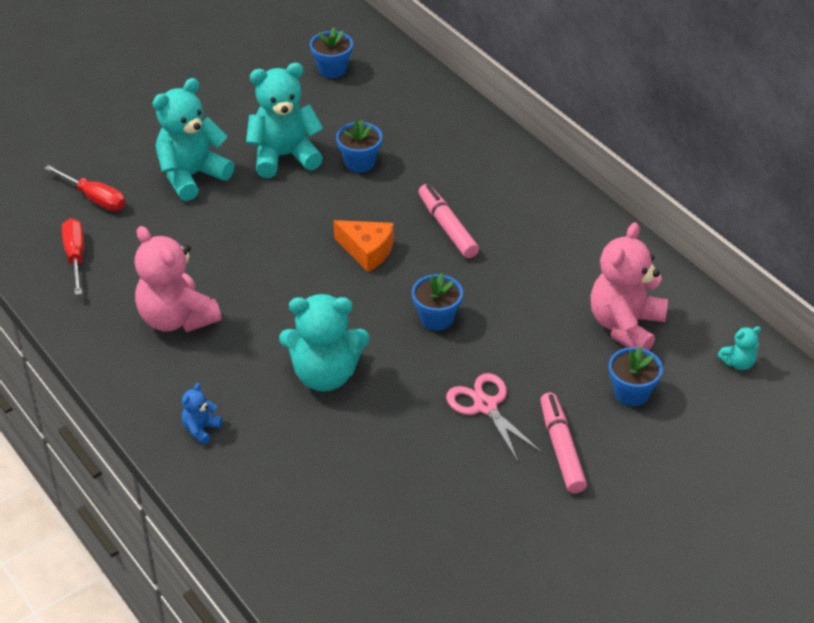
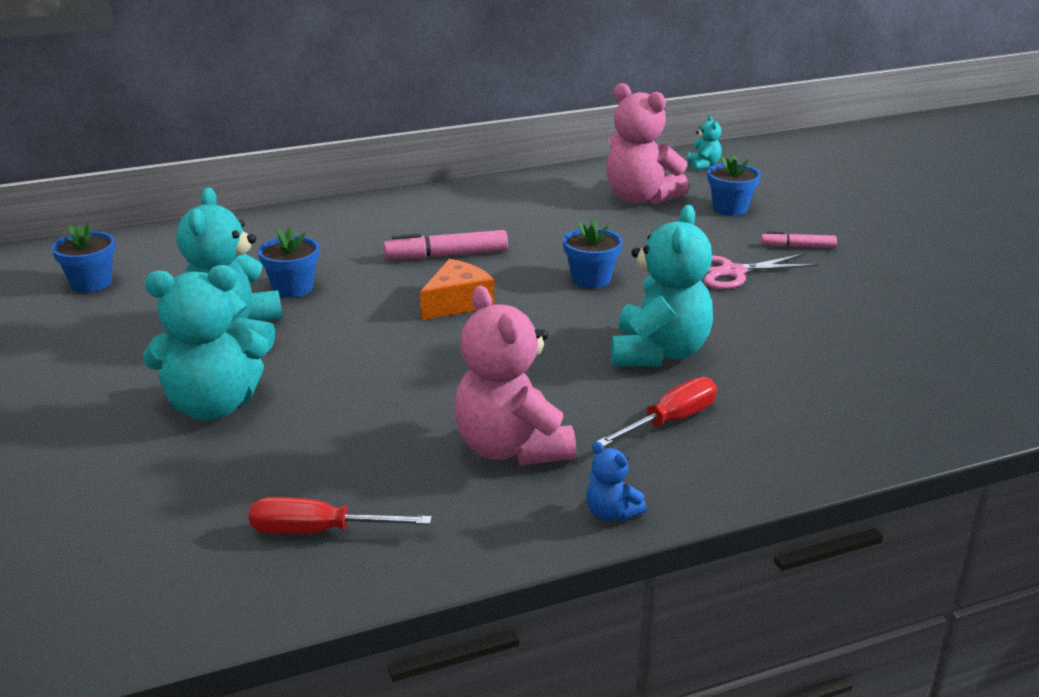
camera: 75 degrees left, 15 degrees down
red screwdriver [44,165,125,211] -> red screwdriver moved to [597,377,717,447]
pink teddy bear [135,226,221,332] -> pink teddy bear turned 90 degrees clockwise [454,286,576,465]
turquoise teddy bear [152,78,234,201] -> turquoise teddy bear turned 75 degrees counterclockwise [143,265,268,420]
blue teddy bear [182,383,222,445] -> blue teddy bear moved to [586,441,647,521]
pink marker [540,393,587,493] -> pink marker [761,231,837,248], size x0.61

